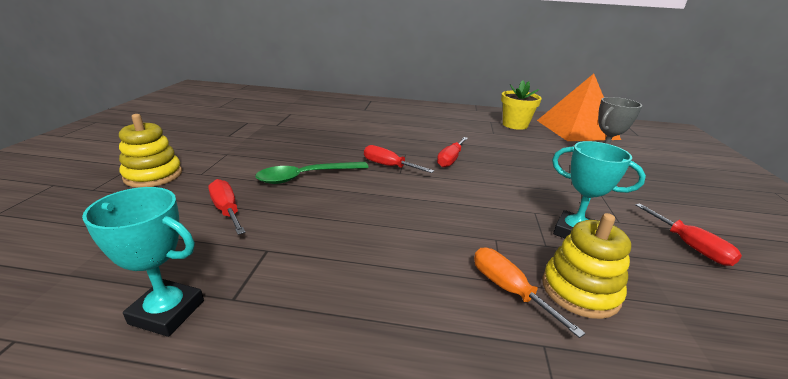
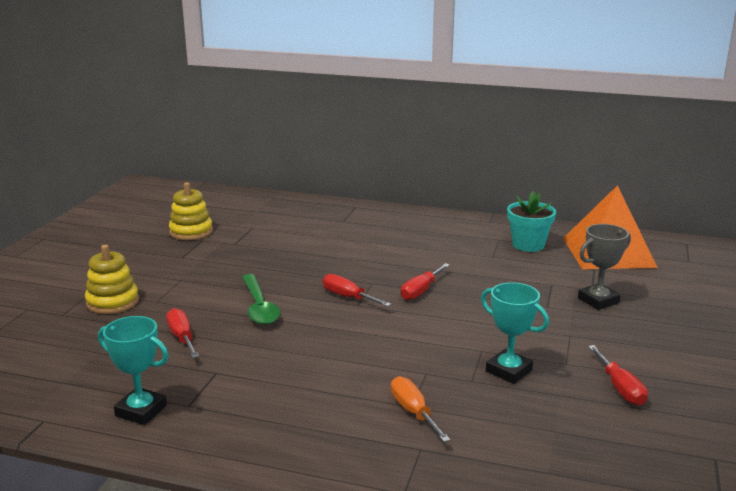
camera: 10 degrees right, 5 degrees down
green spoon [255,162,369,184] -> green spoon turned 90 degrees counterclockwise [242,274,280,325]
yellow flower pot [501,80,542,130] -> turquoise flower pot [507,191,556,252]
yellow stacking toy [542,213,631,319] -> yellow stacking toy moved to [169,182,213,240]

